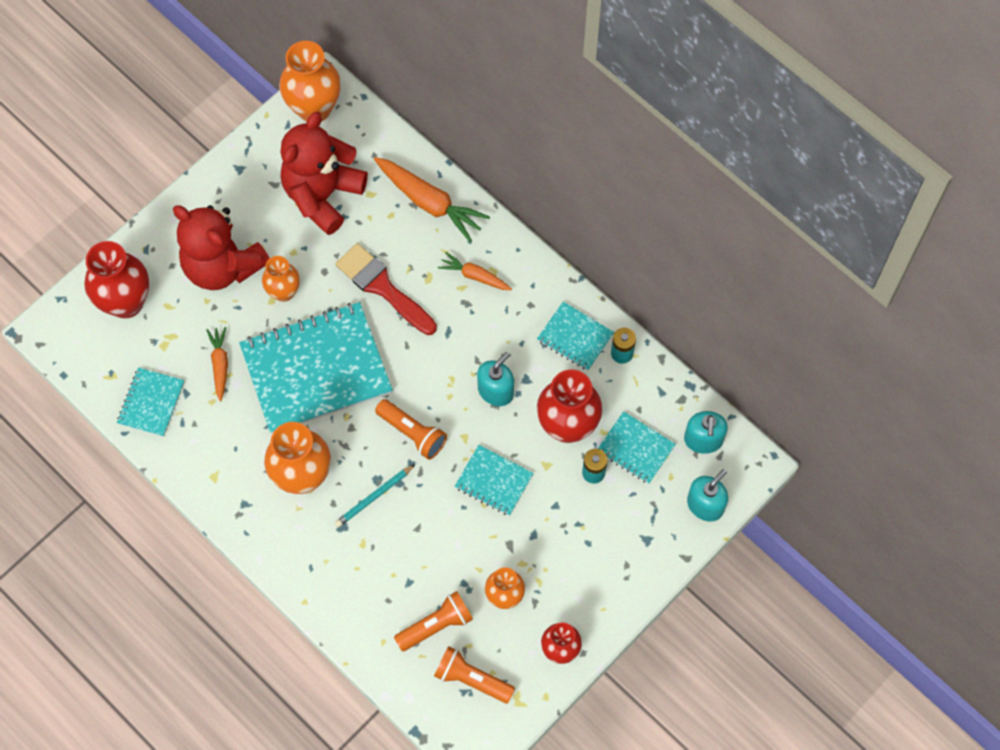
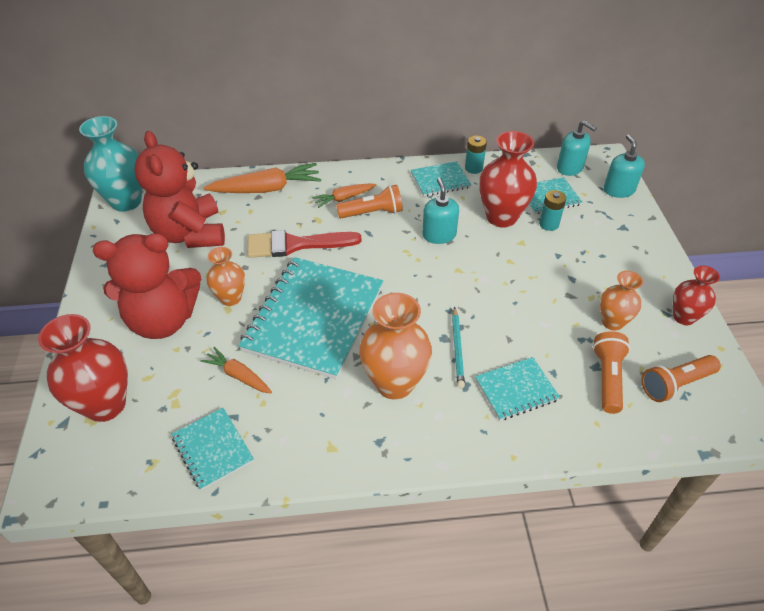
camera: 50 degrees left, 20 degrees down
orange vase [279,41,341,122] -> turquoise vase [79,116,142,212]
orange flashlight [375,399,447,460] -> orange flashlight moved to [336,185,403,218]
turquoise notebook [455,445,534,516] -> turquoise notebook moved to [475,357,560,420]

